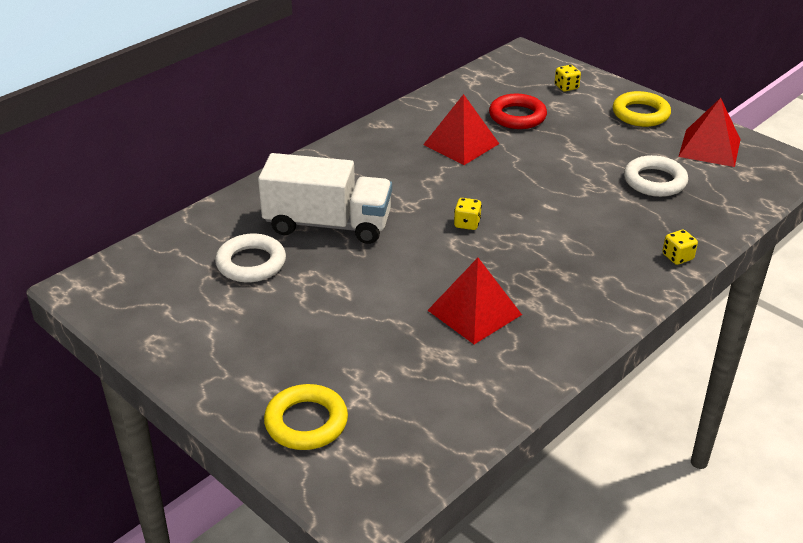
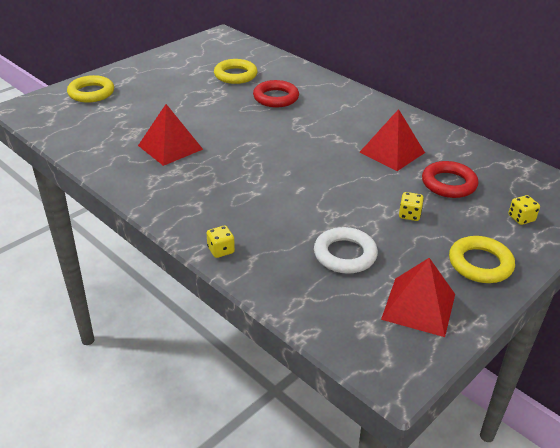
camera: 90 degrees right, 0 degrees up
white ring [215,234,286,283] -> yellow ring [214,59,257,84]
white truck [258,153,392,244] -> red ring [253,80,299,107]
yellow dice [454,198,482,230] -> yellow dice moved to [399,192,424,221]

